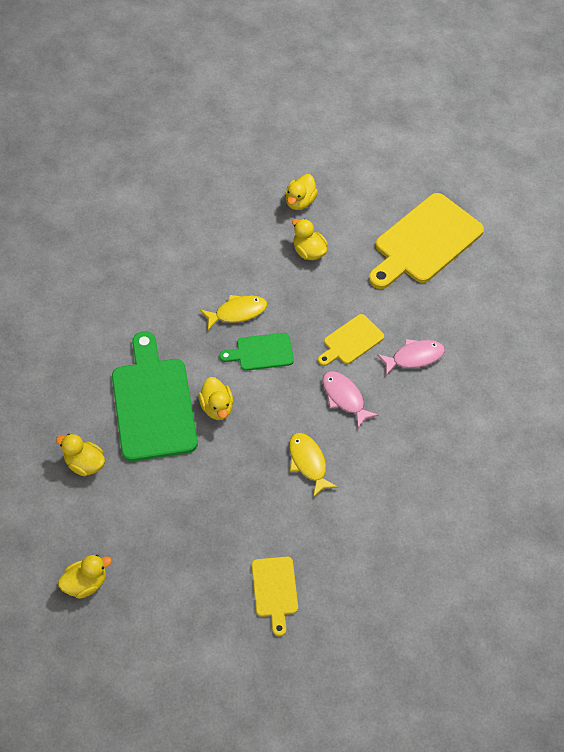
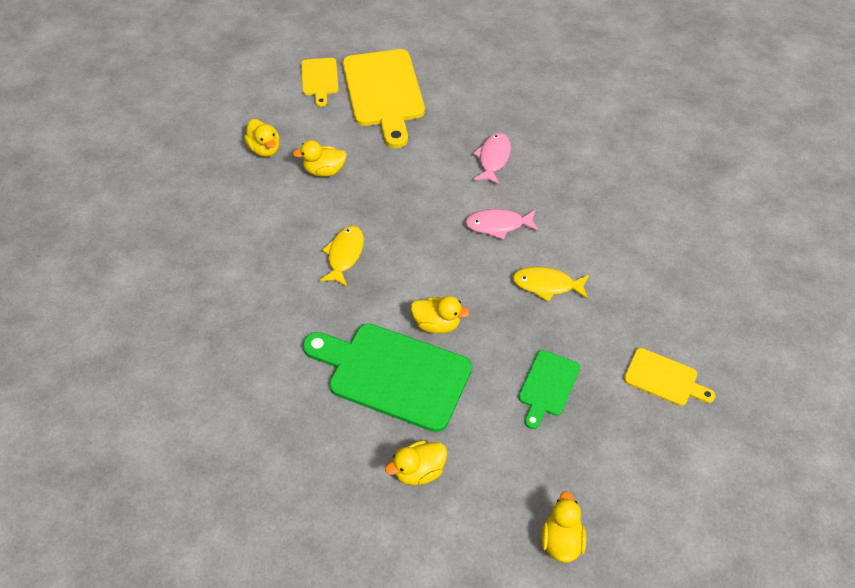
camera: 55 degrees left, 5 degrees down
green cutting board [220,333,294,371] -> green cutting board moved to [518,350,580,429]
yellow cutting board [318,314,384,366] -> yellow cutting board moved to [301,58,339,107]

